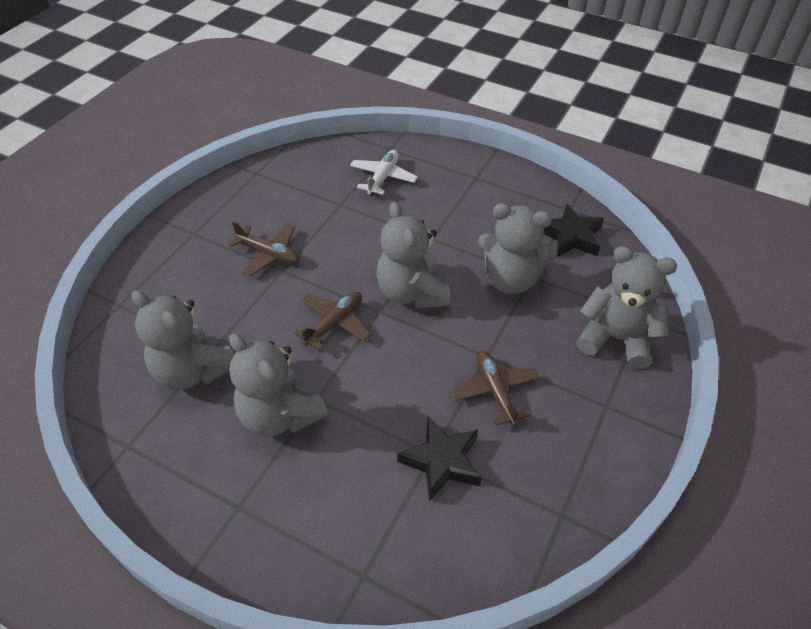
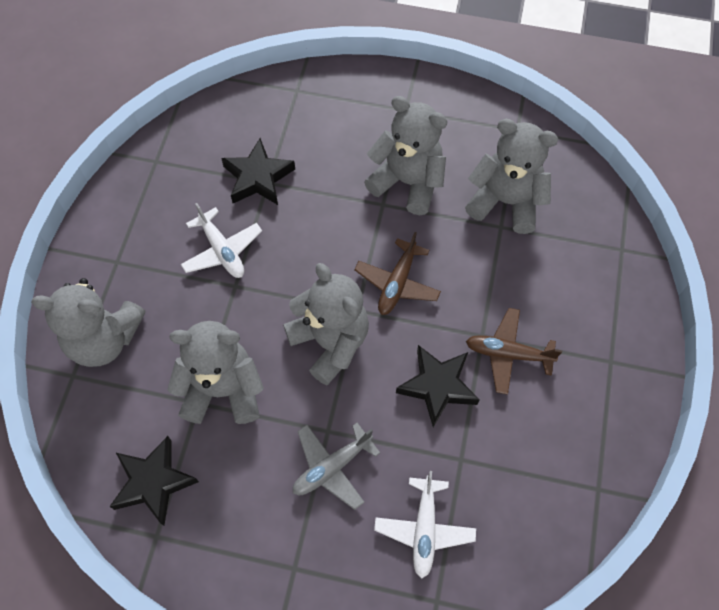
camera: 165 degrees right, 15 degrees up
brown plane [451,351,540,426] -> white plane [181,203,262,278]
none -> grey plane [293,423,380,510]
none -> black star [396,345,479,427]

